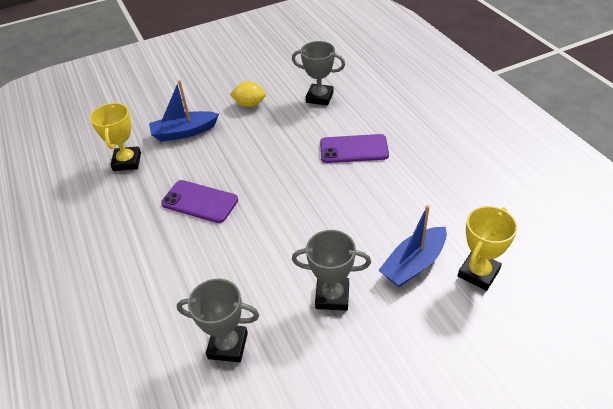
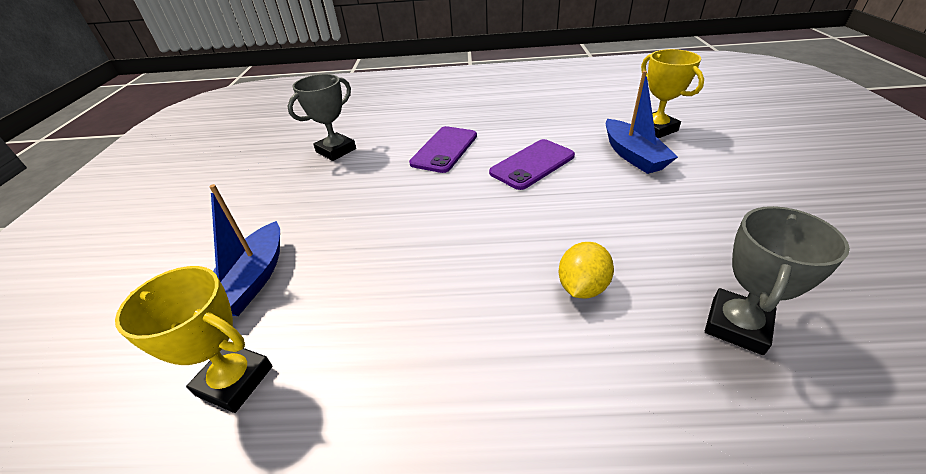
camera: 65 degrees left, 5 degrees down
purple phone [161,180,238,223] -> purple phone moved to [489,139,575,190]
yellow lemon [230,81,266,107] -> yellow lemon moved to [559,242,614,298]
grey trophy [292,230,371,311] -> none

